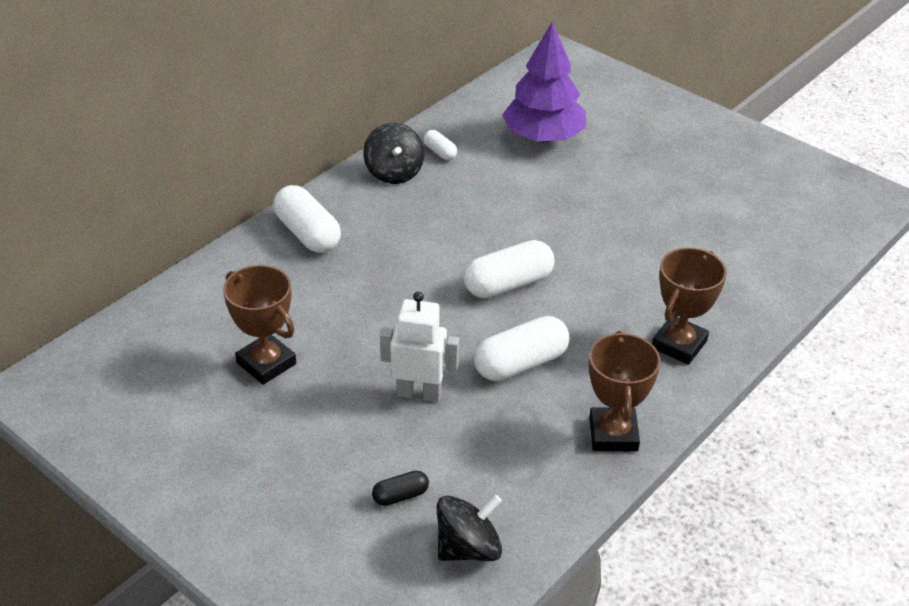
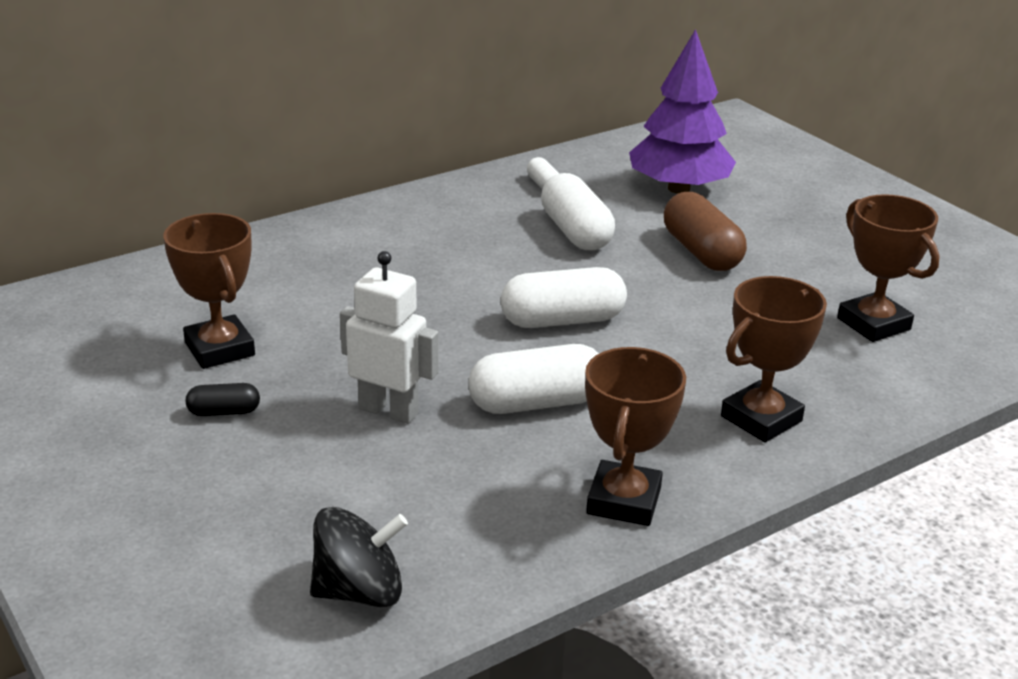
camera: 15 degrees right, 10 degrees down
white capsule [273,185,341,253] -> white capsule moved to [541,173,615,250]
black spinning top [363,123,424,184] -> none
black capsule [372,471,429,506] -> black capsule moved to [185,383,260,416]
none -> brown capsule [664,192,747,271]
none -> brown trophy [837,194,940,342]

